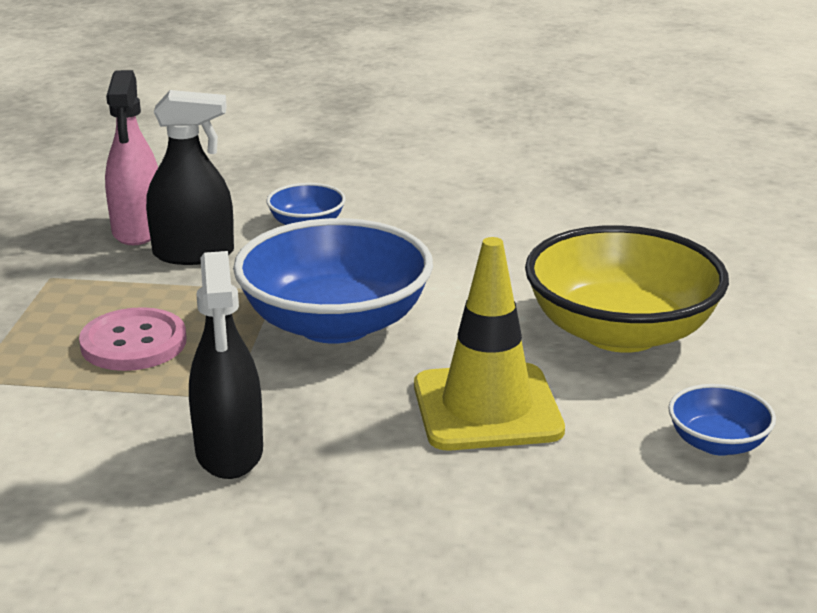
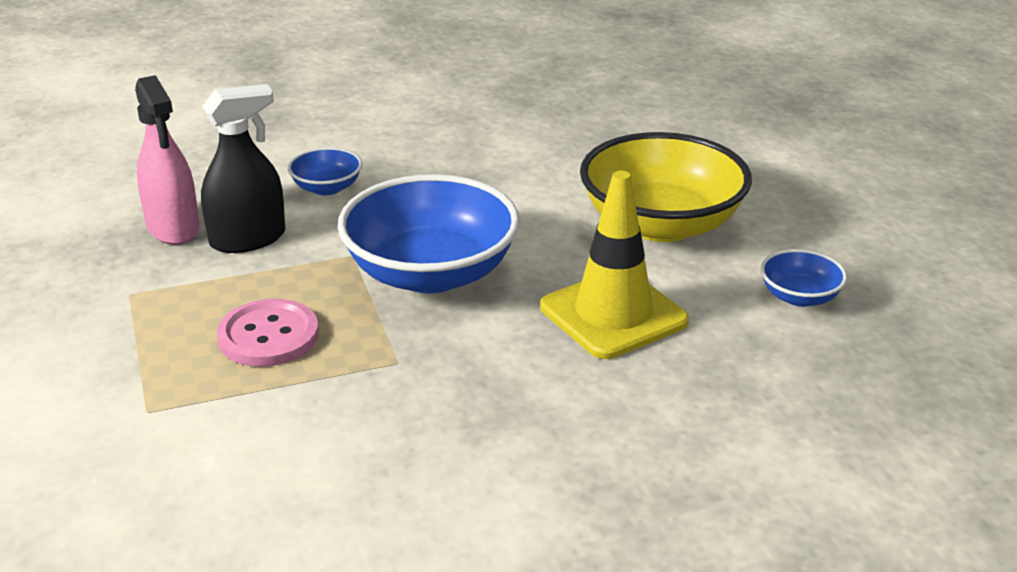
camera: 25 degrees left, 5 degrees up
black spray bottle [189,251,263,479] -> none

